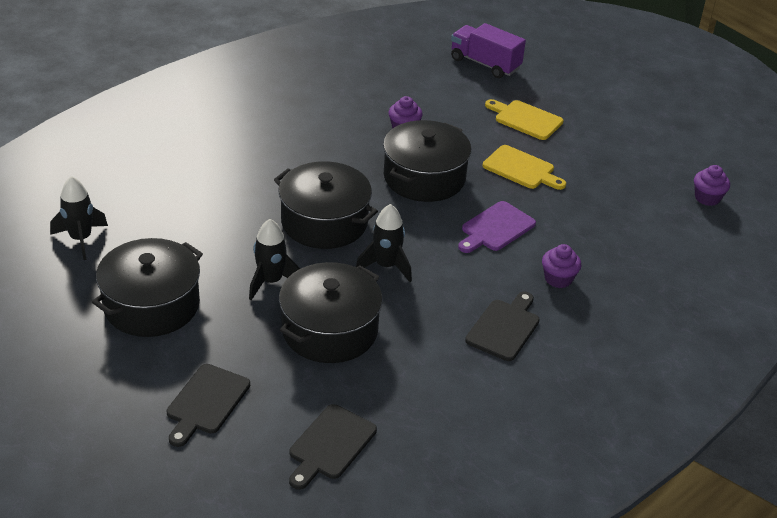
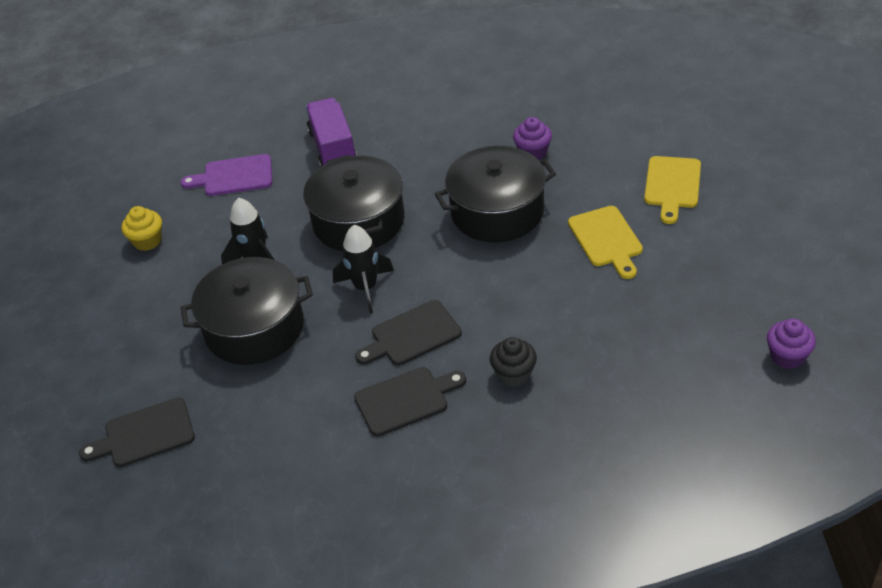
camera: 45 degrees right, 5 degrees up
black rocket [50,176,108,260] -> none
black pot [92,238,203,337] -> yellow cupcake [122,206,162,251]
black cutting board [167,364,250,447] -> black cutting board moved to [355,300,462,366]
purple truck [451,23,526,78] -> purple truck moved to [306,98,357,167]
purple cutting board [458,201,536,253] -> purple cutting board moved to [181,154,272,196]
yellow cutting board [485,99,563,140] -> yellow cutting board turned 150 degrees counterclockwise [644,156,701,224]
purple cupcake [542,244,581,288] -> black cupcake [490,337,537,387]

